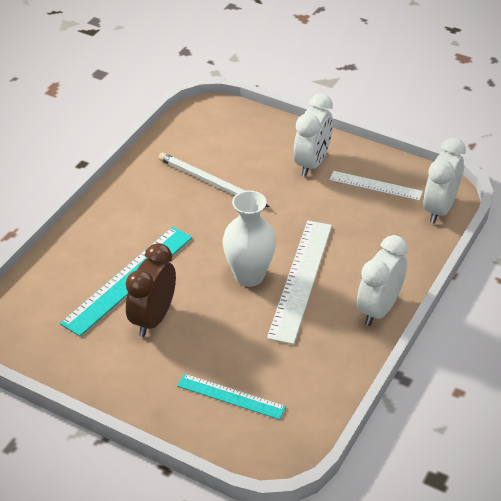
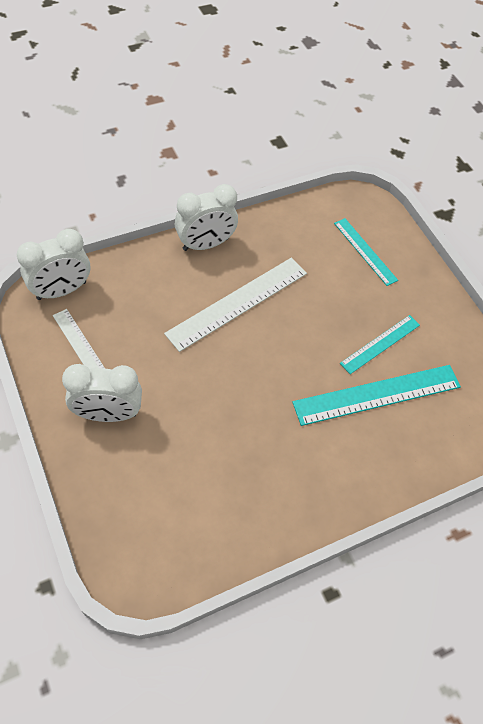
camera: 150 degrees left, 15 degrees up
brown clock [126,243,176,337] -> turquoise ruler [340,315,420,374]
white pencil [158,152,270,207] -> none
white vase [223,190,276,287] -> none
white clock [293,94,333,177] -> white clock turned 150 degrees counterclockwise [62,364,142,422]

